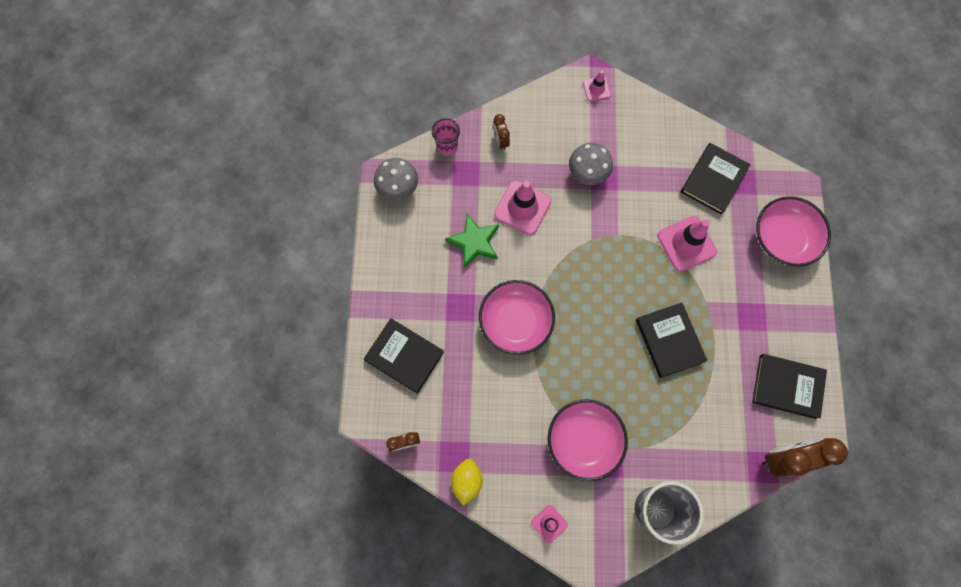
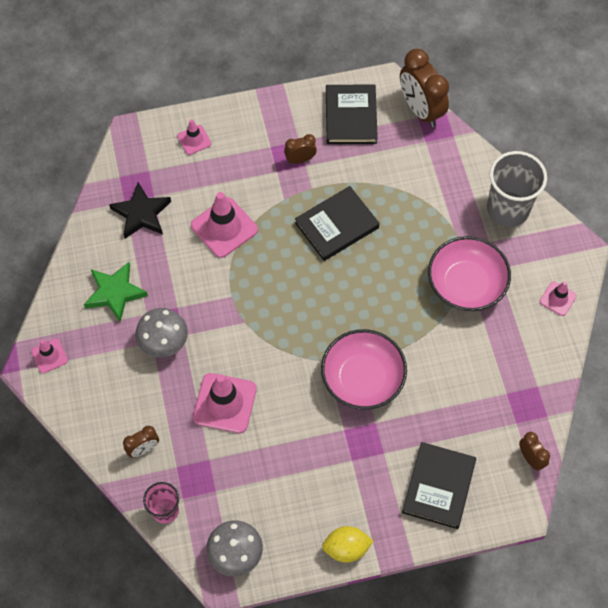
camera: 105 degrees left, 10 degrees down
green star [445,214,499,268] -> green star moved to [84,262,148,322]
yellow lemon [451,459,482,506] -> yellow lemon moved to [322,526,373,563]
black book [681,143,751,214] -> black star [109,182,171,239]
pink bowl [756,196,831,266] -> pink traffic cone [177,119,211,155]
none -> brown clock [284,134,317,164]

